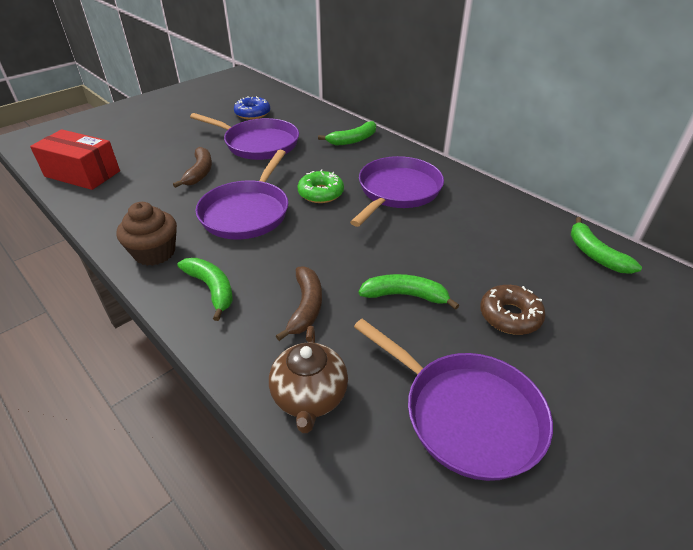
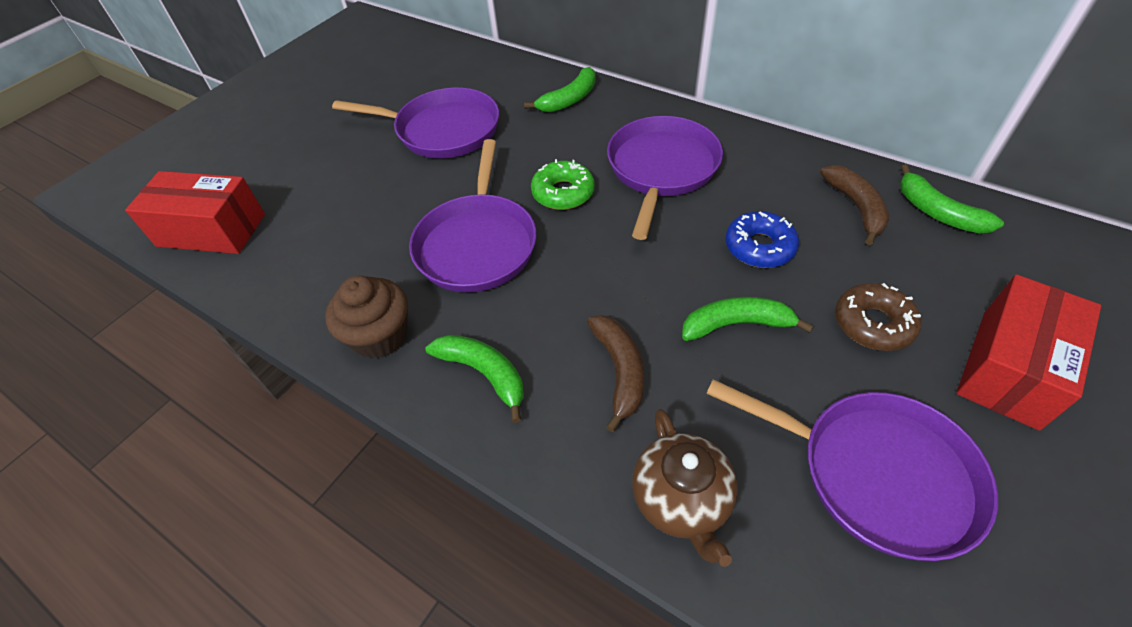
camera: 10 degrees left, 10 degrees up
brown banana [173,147,212,188] -> brown banana moved to [820,165,889,245]
blue donut [234,96,270,120] -> blue donut moved to [726,211,799,268]
none -> red box [956,274,1101,431]

